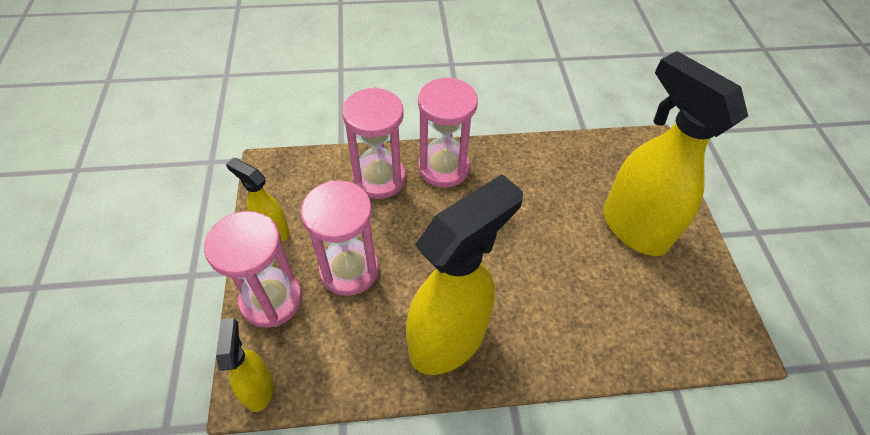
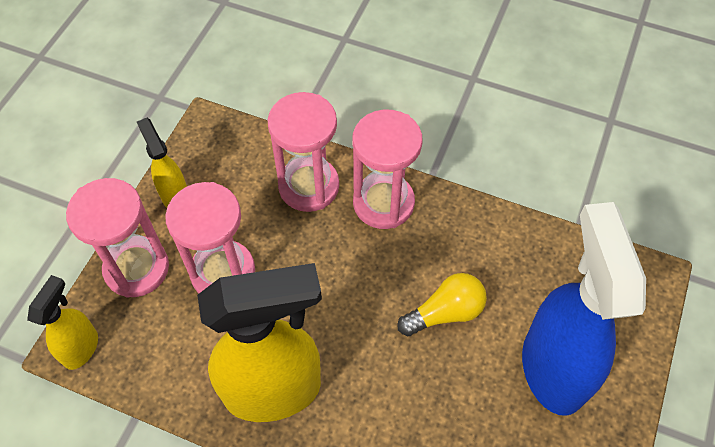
camera: 30 degrees right, 5 degrees up
yellow spray bottle [603,51,748,256] -> blue spray bottle [522,202,646,416]
none -> yellow light bulb [397,273,487,336]

